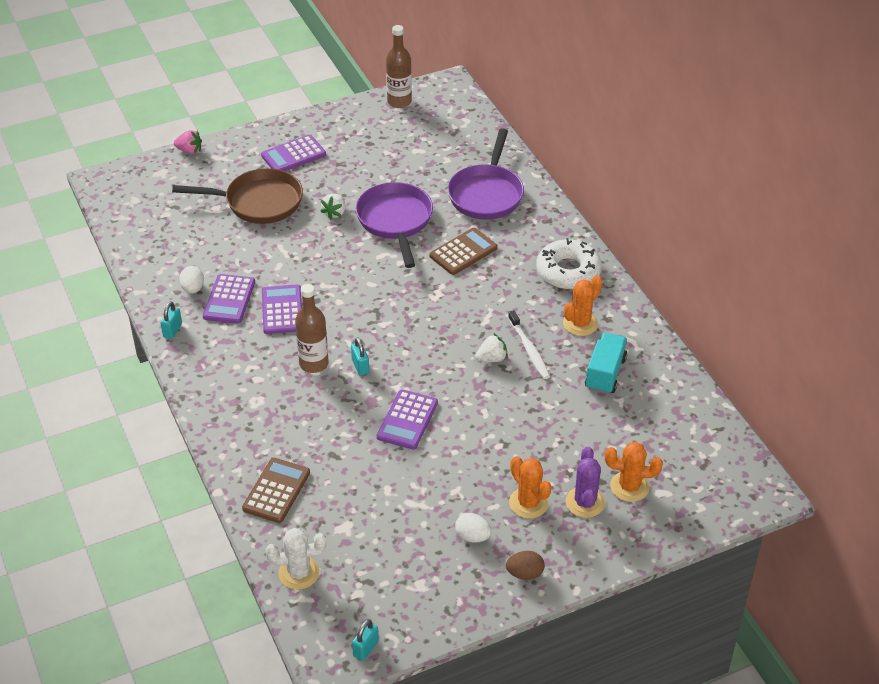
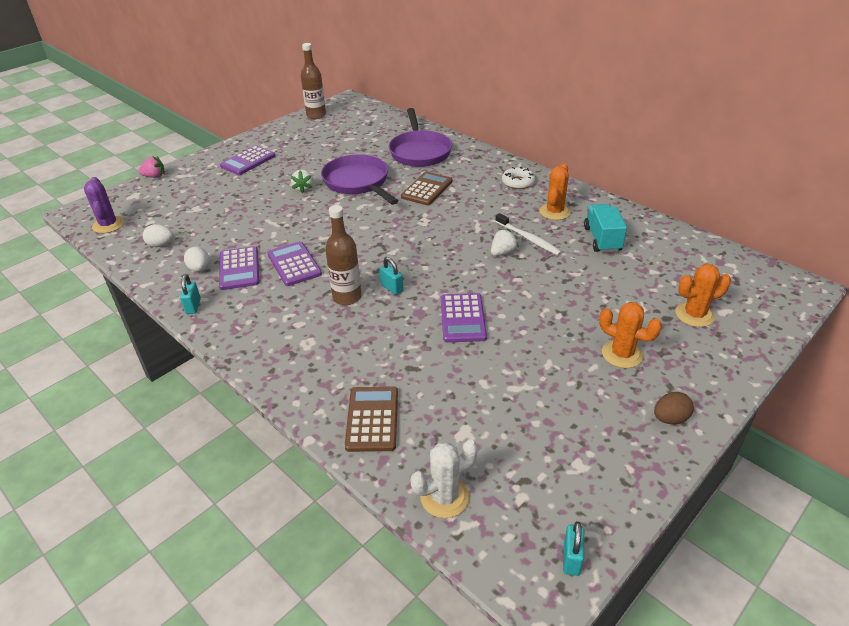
camera: 20 degrees left, 5 degrees down
brown pan [172,168,303,224] -> none
white egg [455,513,491,543] -> white egg moved to [143,224,173,247]
white donut [536,238,602,290] -> white donut [502,167,535,189], size x0.60
purple cactus [566,447,605,518] -> purple cactus moved to [84,177,124,233]

